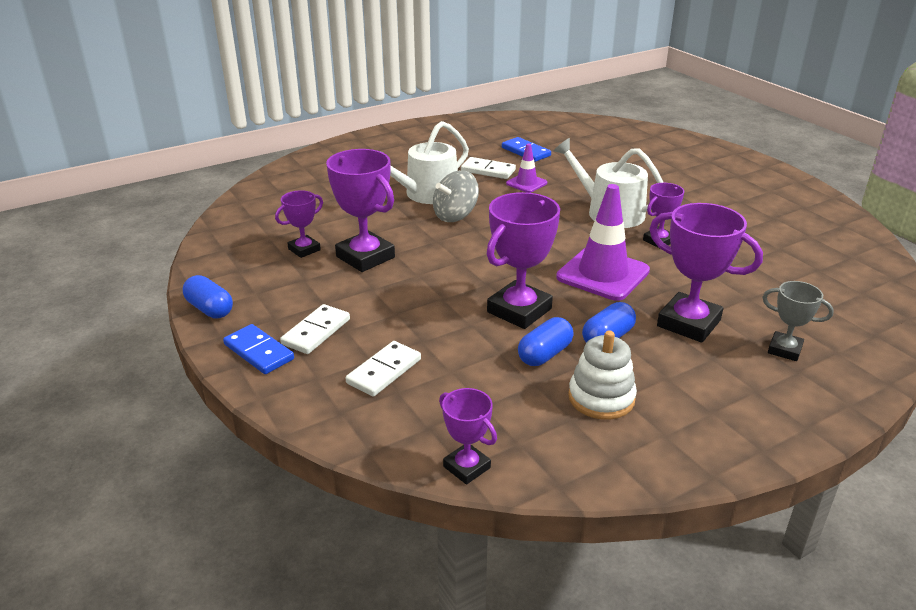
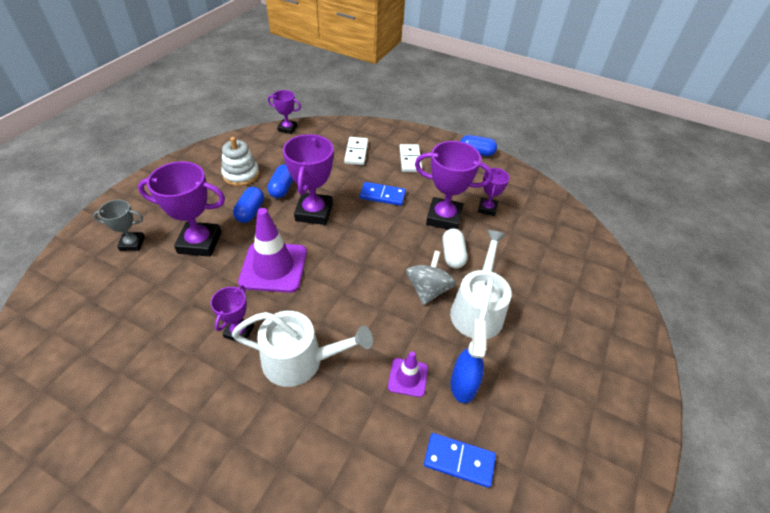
camera: 145 degrees right, 15 degrees up
blue domino [223,324,294,374] -> blue domino moved to [360,182,406,206]
white domino [461,157,516,179] -> blue spray bottle [451,319,487,403]
none -> white capsule [442,228,467,269]

